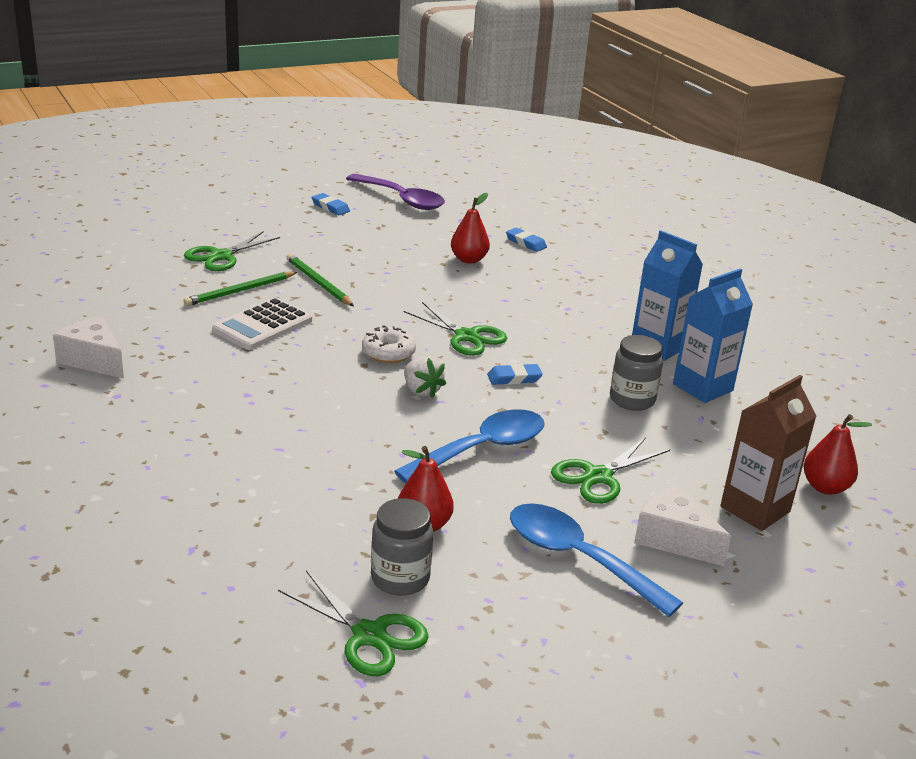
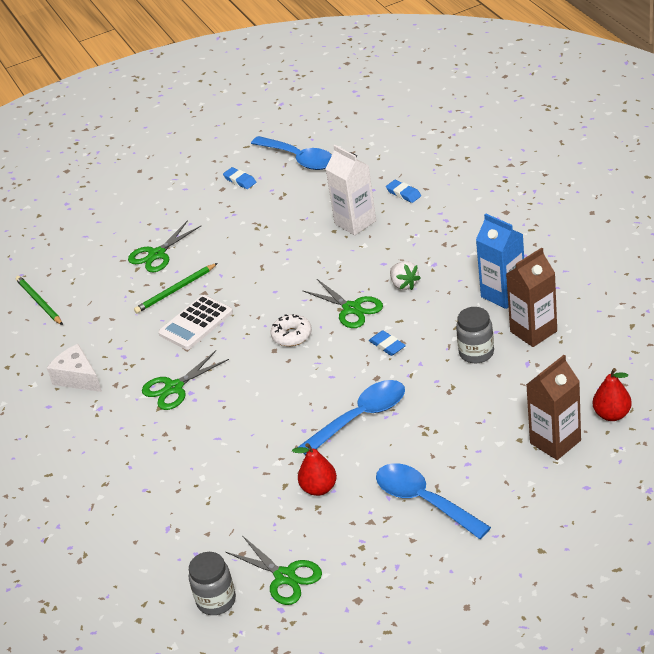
camera: 10 degrees right, 10 degrees up
green pencil [286,254,354,306] -> green pencil moved to [16,276,63,325]
purple spoon [346,174,445,210] -> blue spoon [251,136,332,170]
grey jar [371,498,433,596] -> grey jar moved to [189,552,236,615]
white strawberry [404,356,446,398] -> white strawberry moved to [390,261,421,290]
red pear [451,193,490,264] -> white carton [326,145,376,235]
blue eraser [487,363,543,385] -> blue eraser turned 60 degrees clockwise [369,330,406,356]
green scissors [551,437,670,504] -> green scissors moved to [142,350,229,410]
white cheese [634,485,731,566] -> none
blue carton [673,269,753,403] -> brown carton [506,248,557,347]

